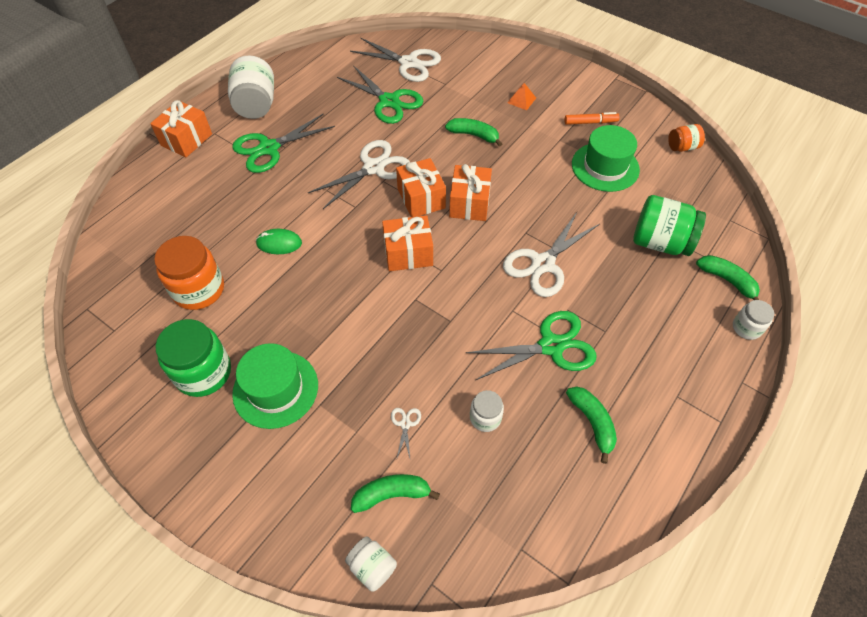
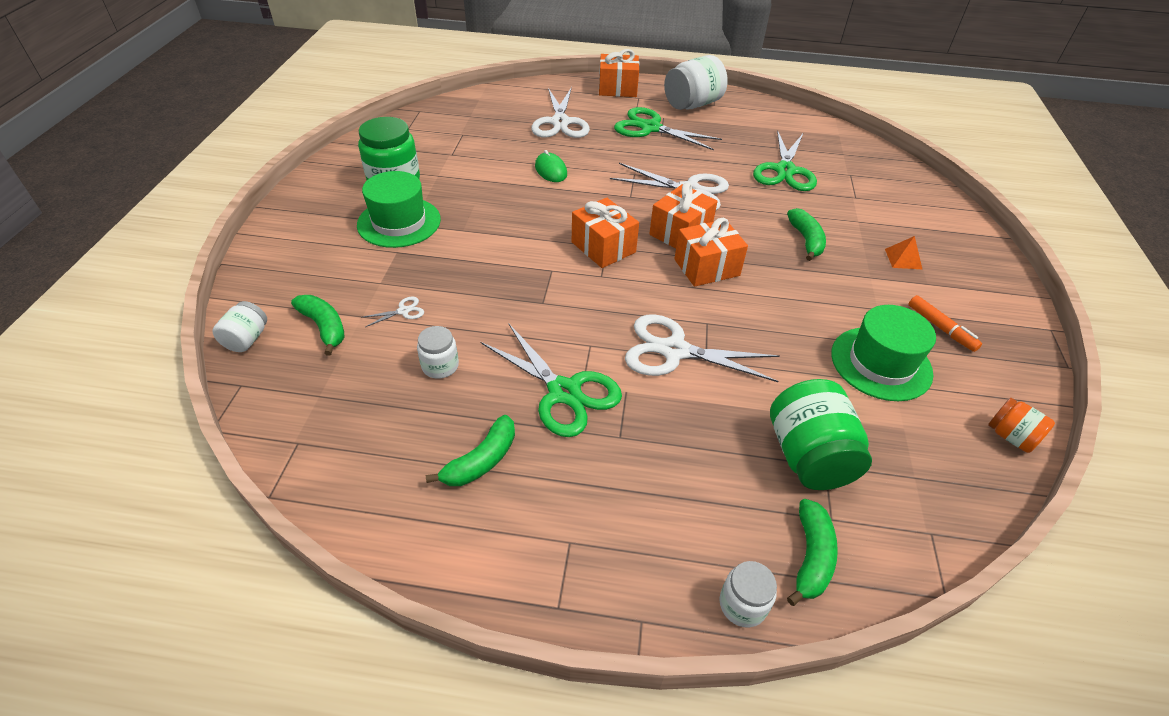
camera: 60 degrees right, 10 degrees down
orange jar [154,236,224,310] -> none
white scissors [350,38,441,82] -> white scissors moved to [531,87,590,138]

